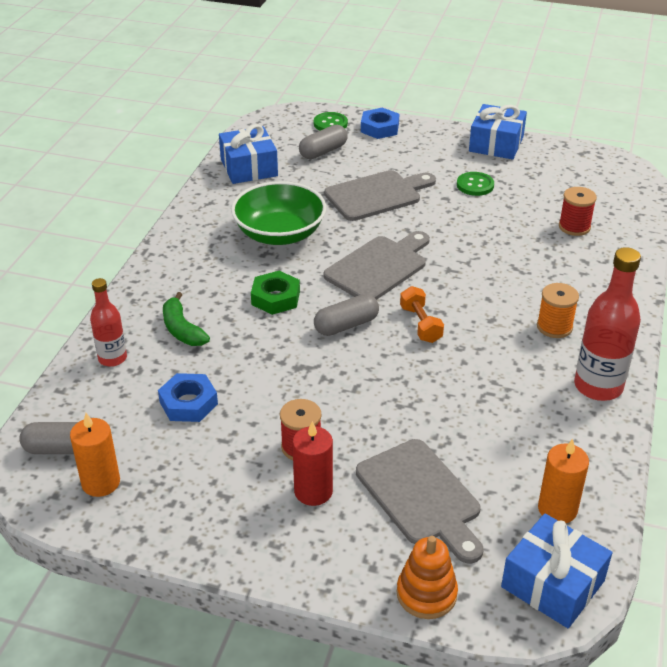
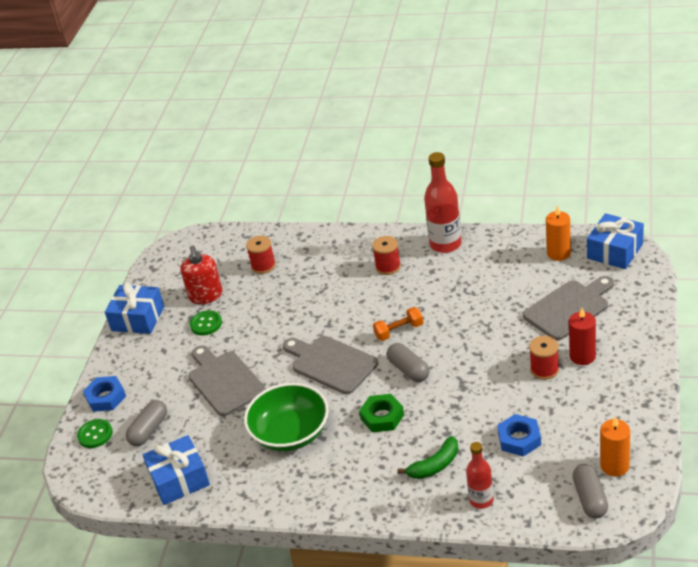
camera: 90 degrees left, 0 degrees up
grey capsule [299,125,348,159] -> grey capsule turned 75 degrees clockwise [126,400,167,446]
orange stacking toy [397,536,458,619] -> none
orange spool [537,283,579,338] -> red spool [372,236,401,275]
none -> red soap dispenser [180,245,222,304]

